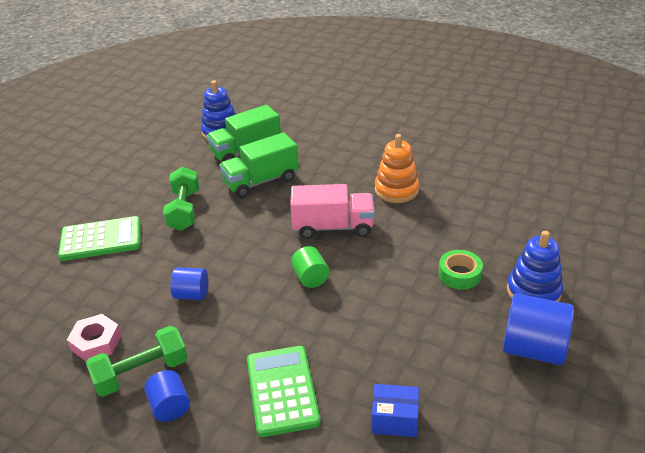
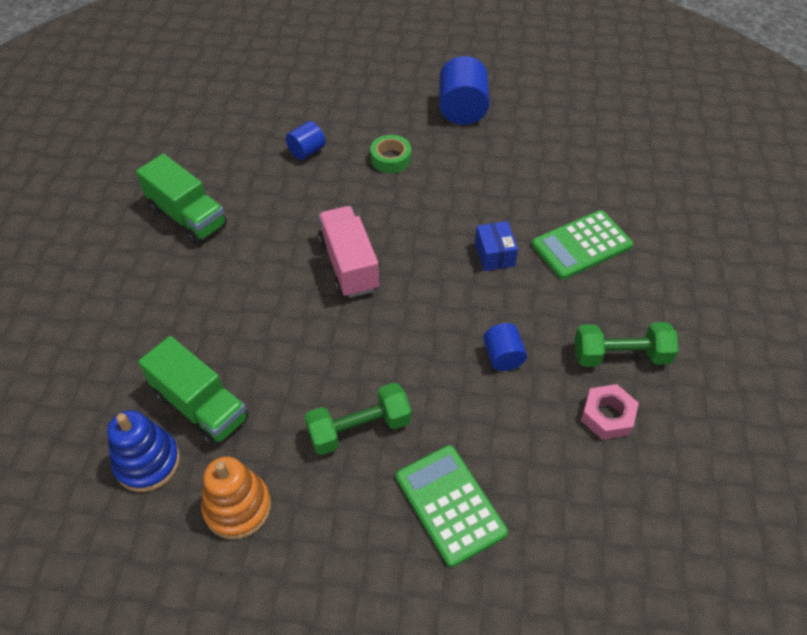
camera: 110 degrees left, 15 degrees up
green dumbbell [86,326,188,397] -> green dumbbell turned 45 degrees counterclockwise [574,322,678,367]
blue cylinder [144,370,190,422] -> blue cylinder moved to [286,121,326,160]
green truck [219,132,299,198] -> green truck moved to [136,154,227,245]
green cylinder [291,246,330,288] -> none
blue box [372,384,419,437] -> blue box moved to [475,221,518,271]
orange stacking toy [375,134,419,203] -> orange stacking toy moved to [201,456,271,539]
blue stacking toy [507,231,563,302] -> none

